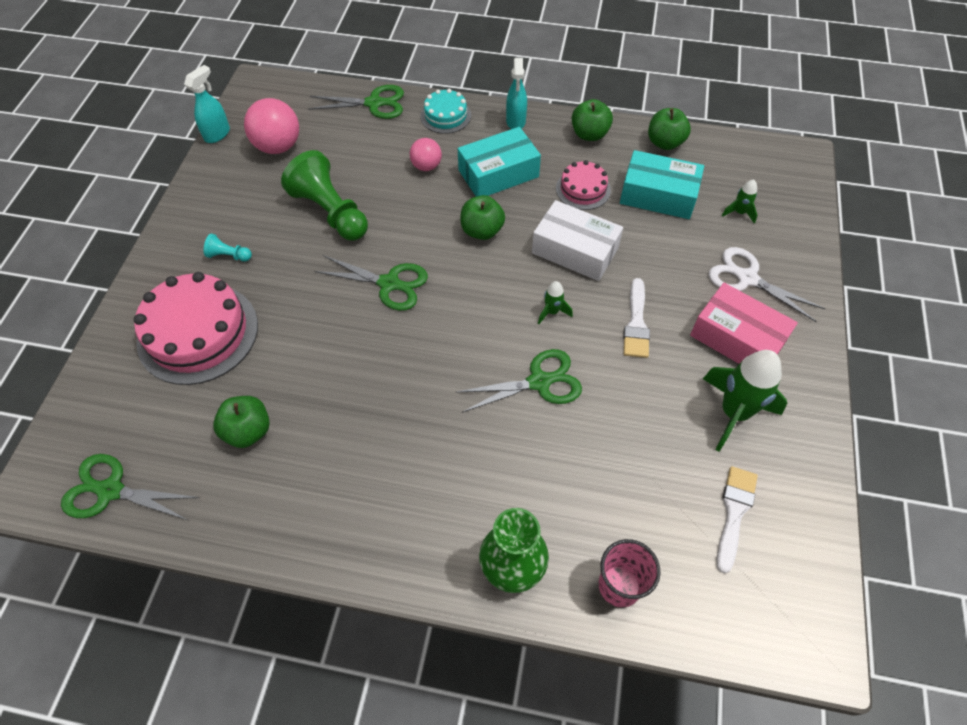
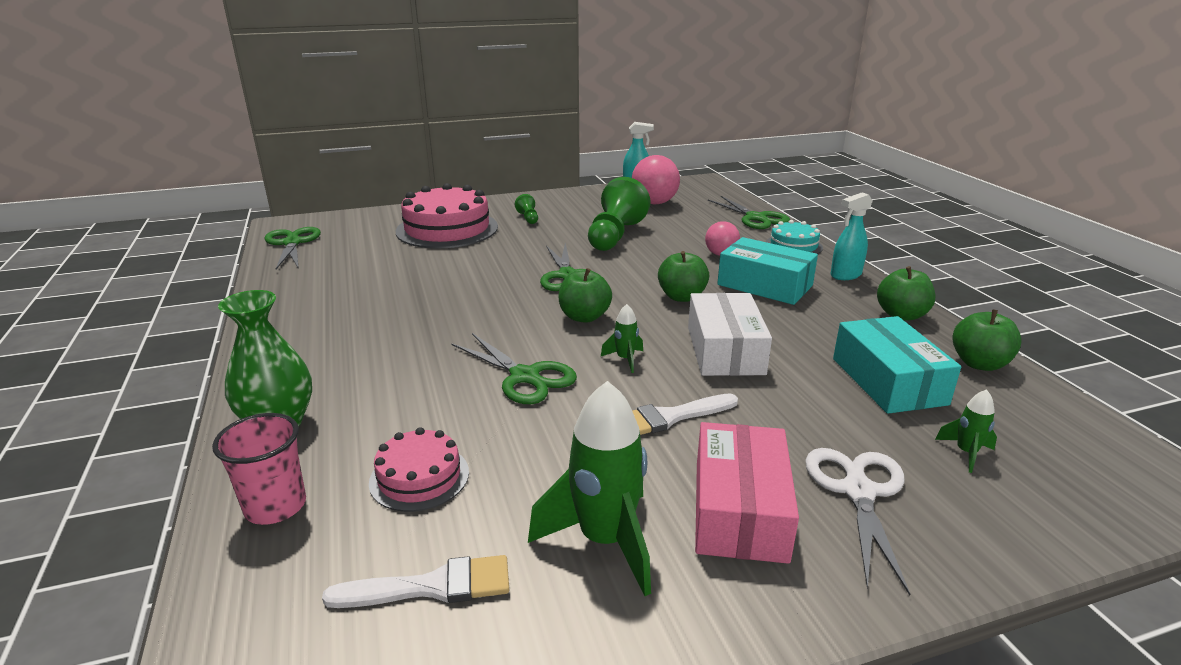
camera: 60 degrees right, 30 degrees down
turquoise pawn [204,234,252,261] -> green pawn [515,194,538,224]
green apple [213,396,270,448] -> green apple moved to [559,268,612,323]
pink cake [556,160,611,210] -> pink cake moved to [369,427,469,512]

